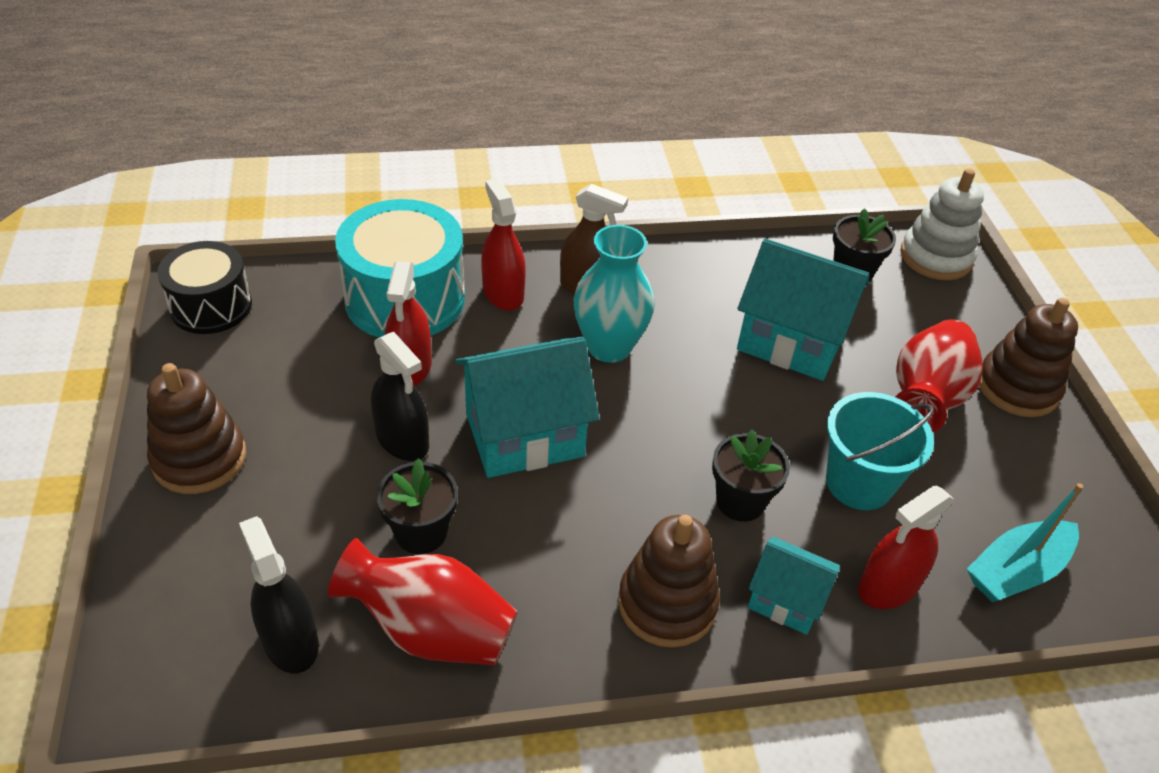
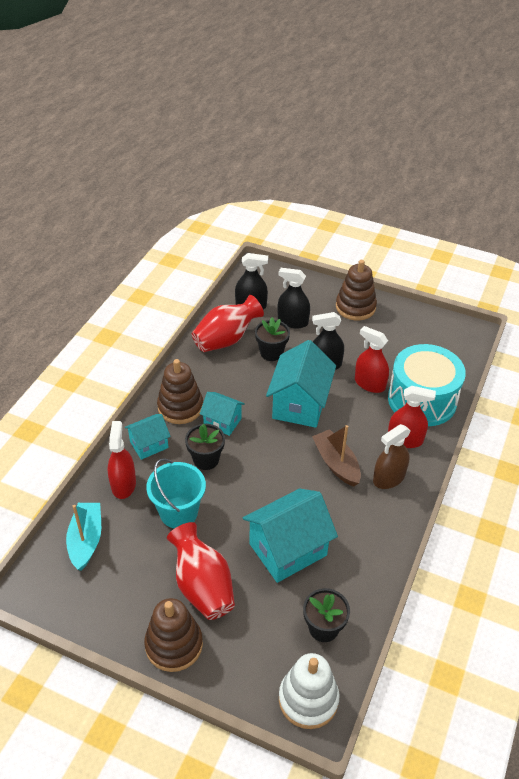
camera: 125 degrees right, 0 degrees up
black drum [157,241,252,334] -> none
turquoise vase [573,225,655,363] -> brown boat [312,425,361,487]
none -> turquoise house [200,392,245,436]
none -> black spray bottle [278,268,310,329]

